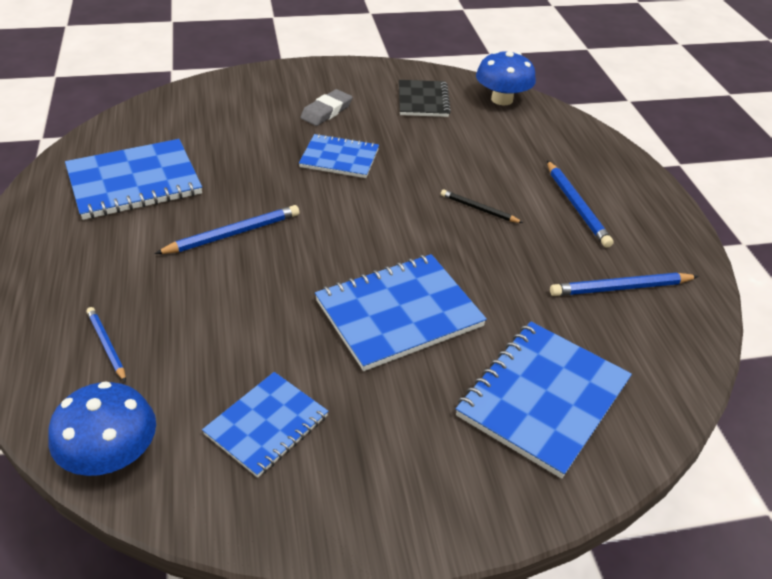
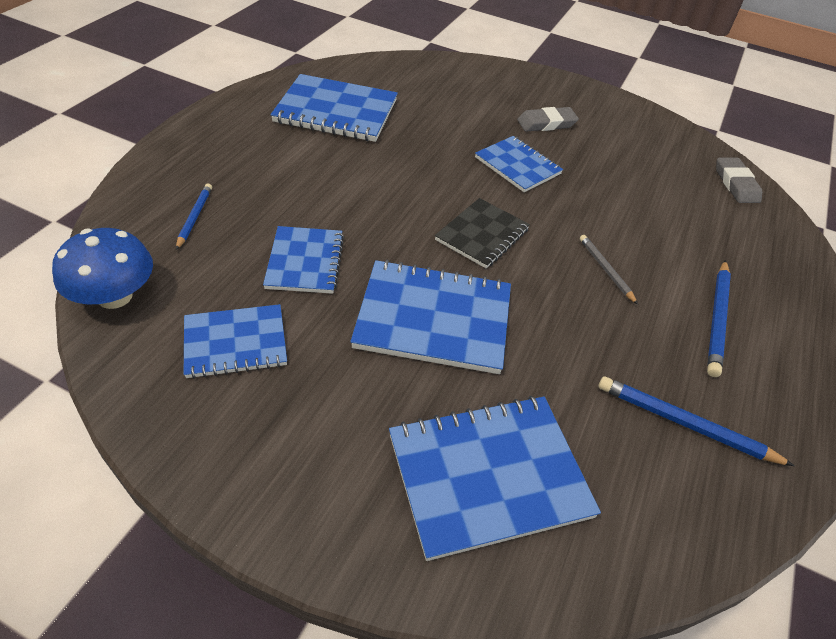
camera: 35 degrees right, 5 degrees up
blue pencil [154,205,300,254] -> none
black notebook [399,80,451,117] -> black notebook moved to [435,198,530,269]
black pencil [441,189,523,223] -> grey pencil [580,235,638,305]
blue mushroom [476,51,536,105] -> grey eraser [716,158,762,203]
none -> blue notebook [263,226,344,294]

